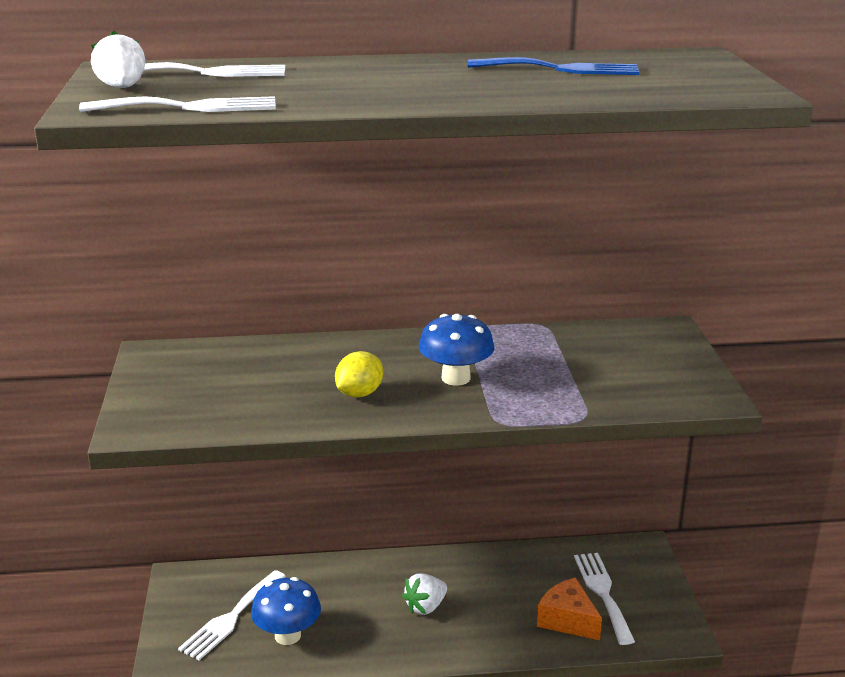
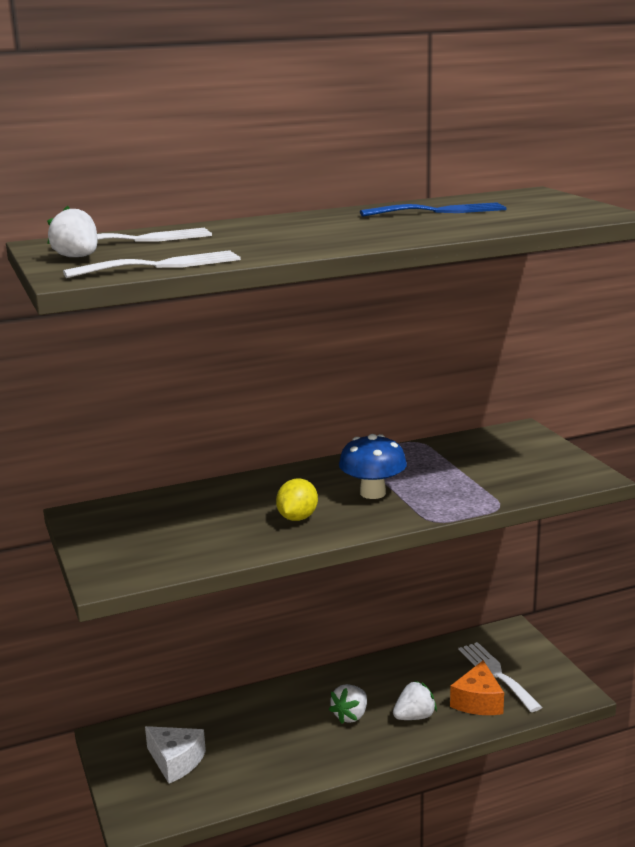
camera: 15 degrees left, 5 degrees down
white fork [178,570,286,660] -> white cheese [145,726,206,783]
blue mushroom [251,577,321,645] -> none
orange cheese [537,578,602,640] -> orange cheese turned 105 degrees counterclockwise [450,660,504,715]
none -> white strawberry [393,681,437,720]

